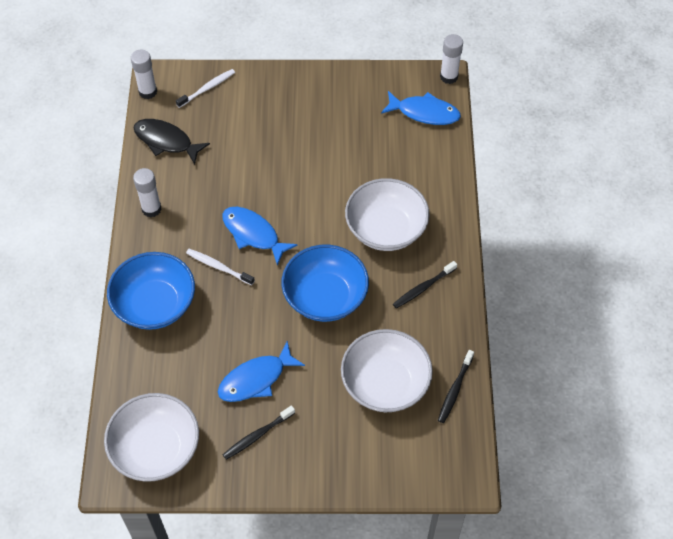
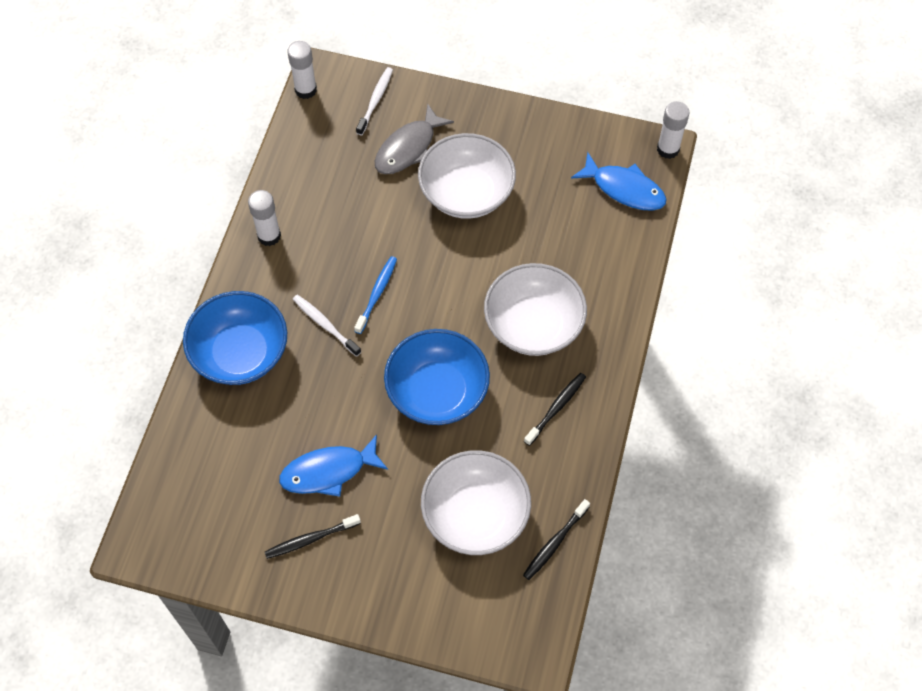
camera: 15 degrees right, 5 degrees up
white bowl [104,393,199,482] -> white bowl moved to [418,133,516,219]
black fish [133,119,210,165] -> none
white toothbrush [176,69,235,108] -> white toothbrush turned 45 degrees counterclockwise [356,67,393,135]
blue fish [222,207,298,265] -> blue toothbrush [354,256,397,334]
black toothbrush [393,261,457,309] -> black toothbrush turned 150 degrees clockwise [524,373,586,446]
none -> grey fish [375,104,454,174]

